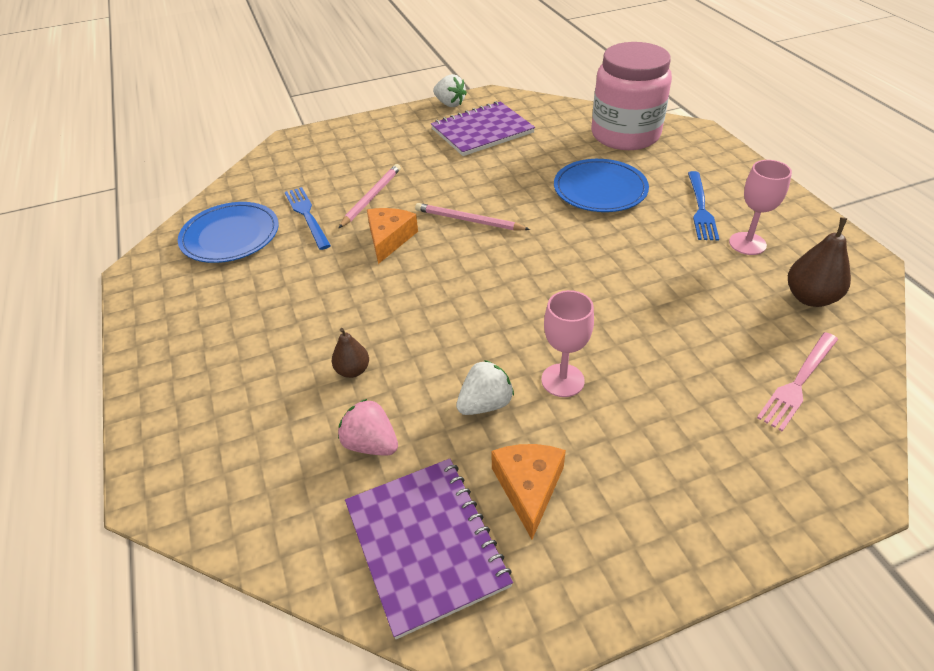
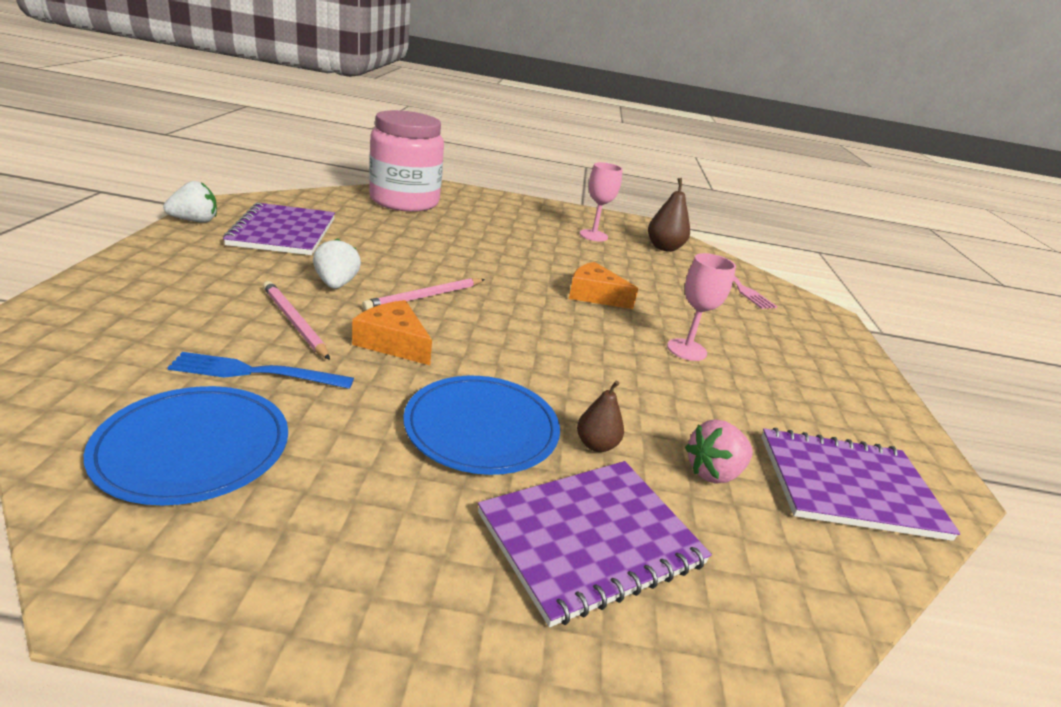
camera: 70 degrees left, 15 degrees down
white strawberry [456,360,514,415] -> white strawberry moved to [313,238,361,289]
orange cheese [491,444,566,539] -> orange cheese moved to [569,262,639,309]
blue plate [554,159,649,212] -> blue plate moved to [403,376,560,475]
blue fork [688,171,719,241] -> none
none -> purple notebook [478,461,712,627]

